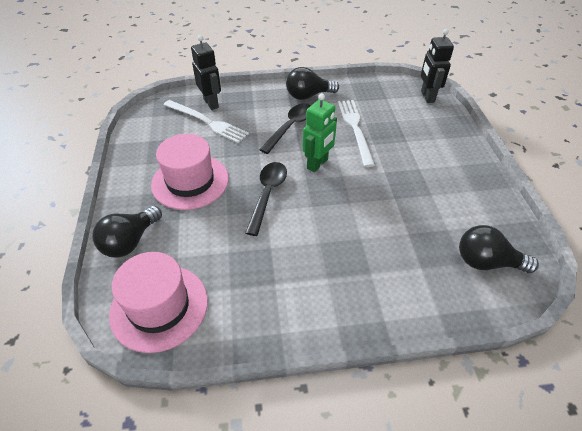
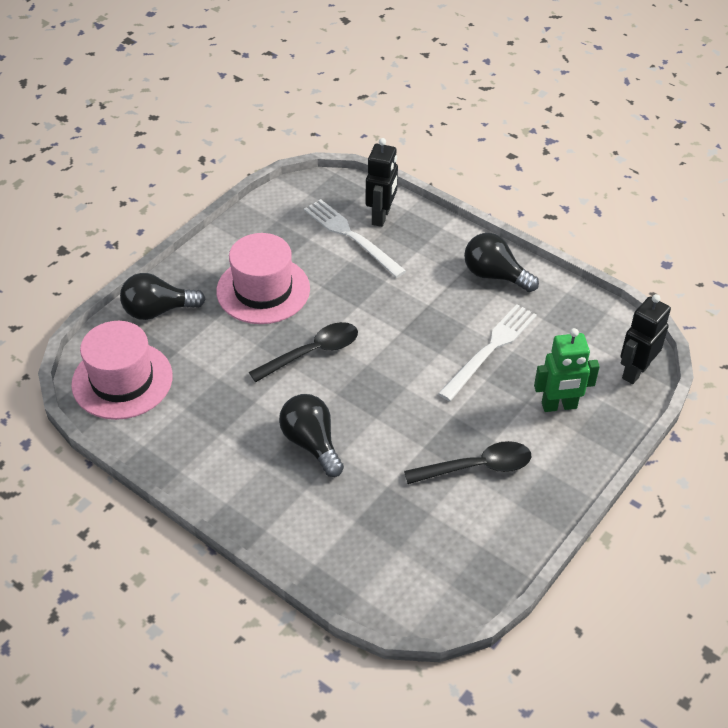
camera: 45 degrees right, 0 degrees up
white fork [164,100,249,143] -> white fork turned 150 degrees clockwise [304,199,406,278]
black spoon [259,103,311,154] -> black spoon moved to [404,441,531,484]
green robot [303,93,337,172] -> green robot moved to [534,328,600,412]
black light bulb [459,225,539,273] -> black light bulb moved to [279,394,344,477]

